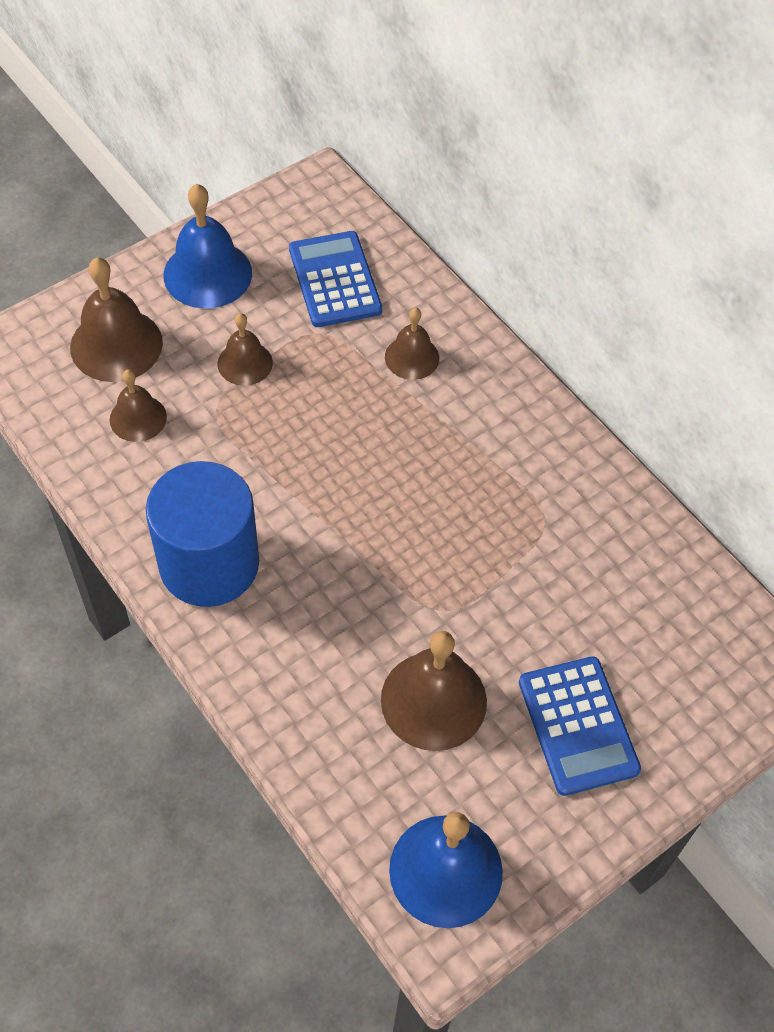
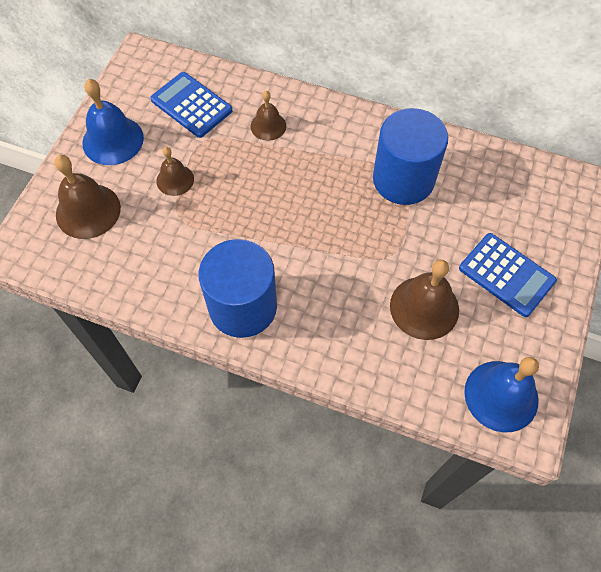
camera: 30 degrees left, 5 degrees up
brown bell [110,369,167,442] -> none
none -> blue cylinder [373,108,448,205]

